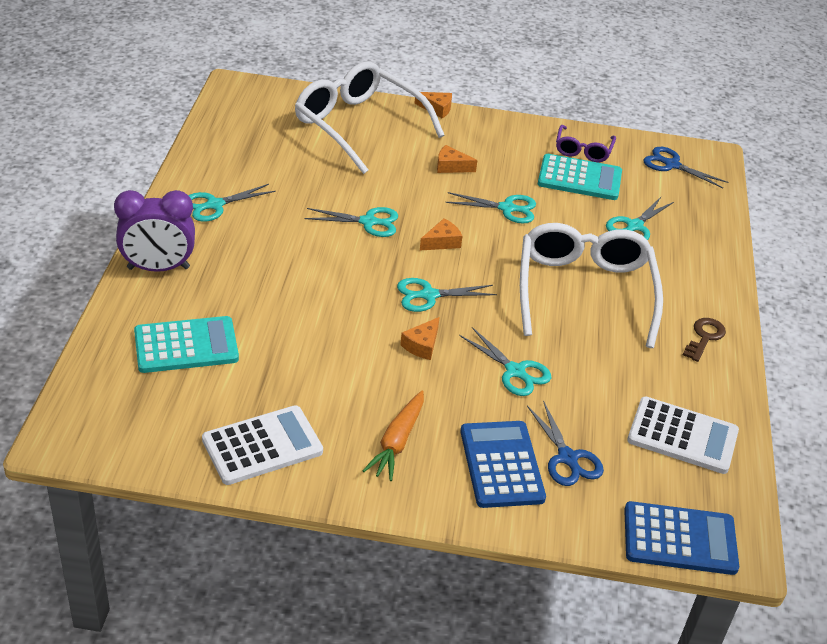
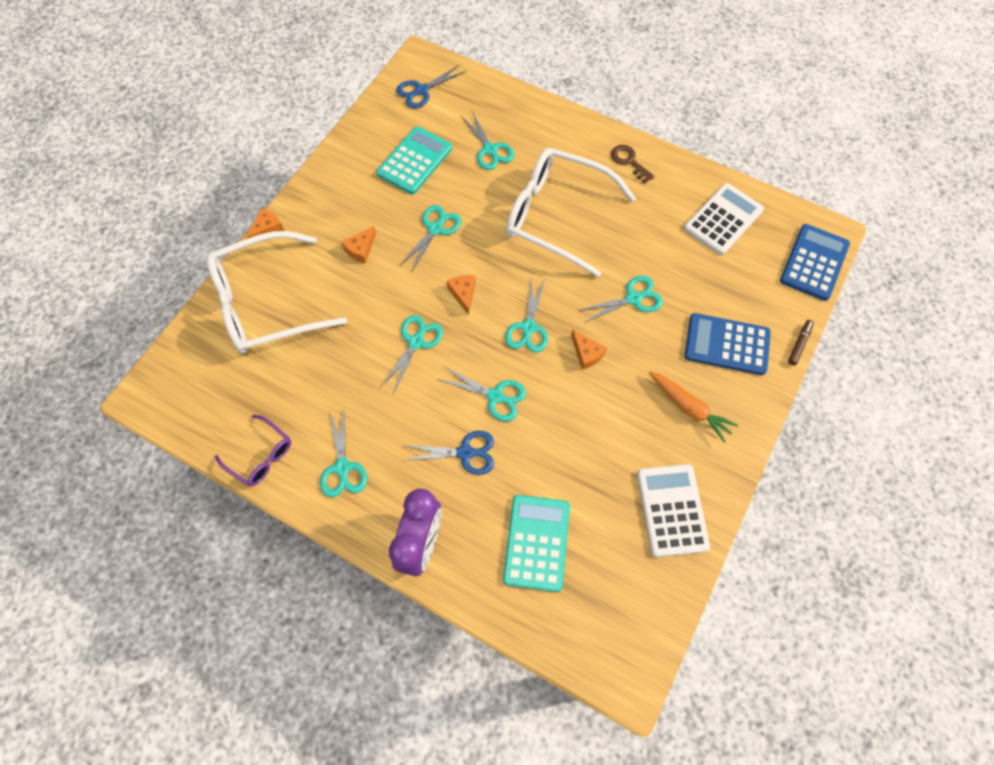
camera: 65 degrees left, 25 degrees up
blue scissors [527,400,604,486] -> blue scissors moved to [402,431,494,475]
purple glasses [556,125,616,162] -> purple glasses moved to [215,415,291,487]
none -> turquoise scissors [437,367,526,421]
none -> brown marker [788,320,814,366]

